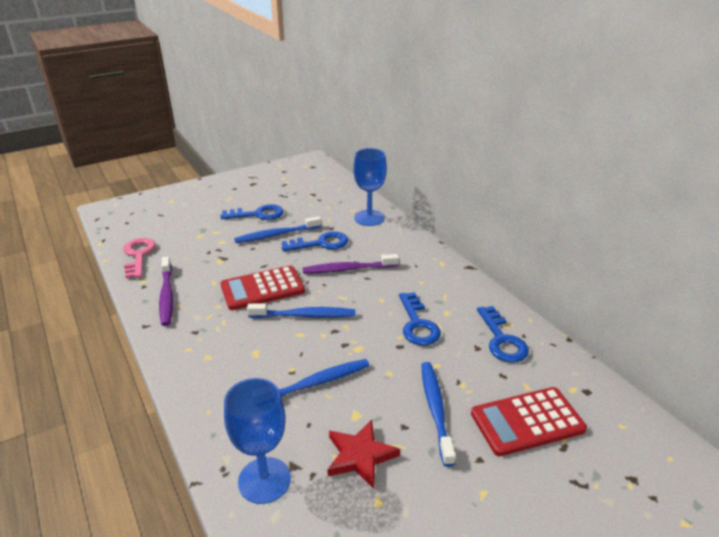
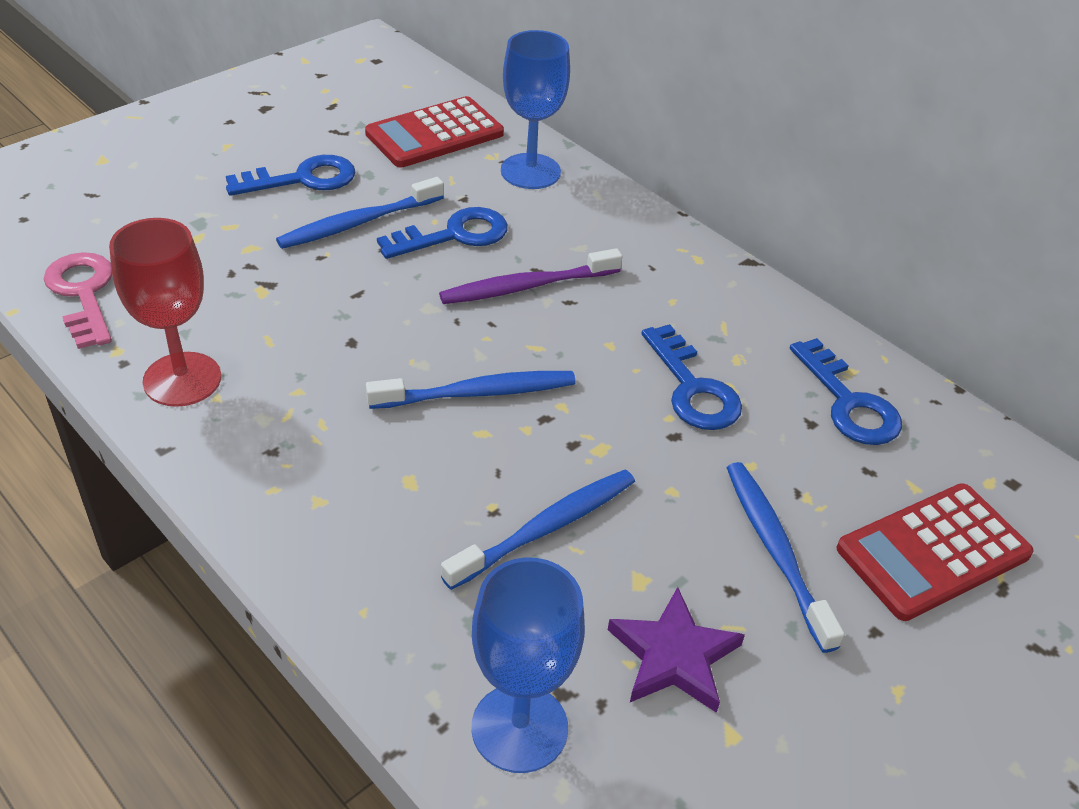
camera: 15 degrees left, 10 degrees up
purple toothbrush [159,256,173,326] -> red goblet [109,218,221,407]
red calculator [220,266,305,310] -> red calculator moved to [365,96,504,168]
red star [327,420,400,489] -> purple star [608,587,745,713]

